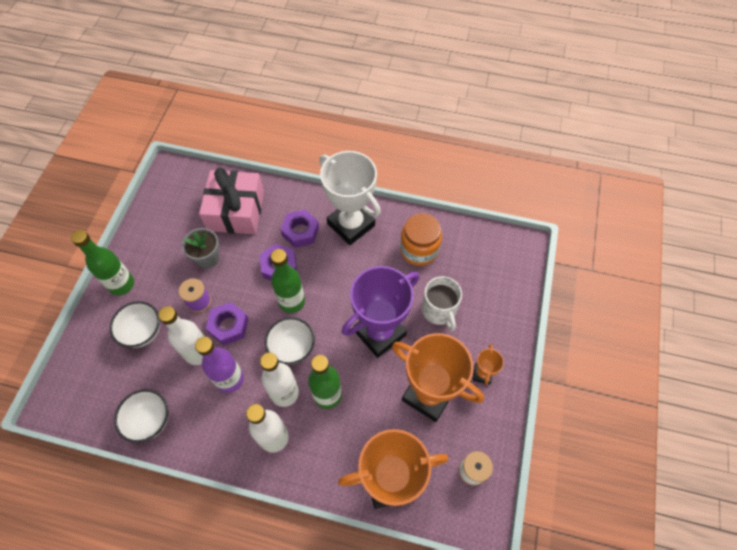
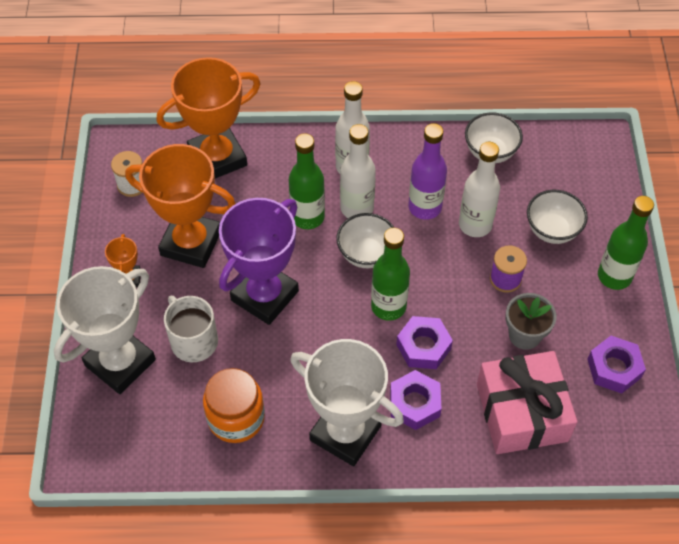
camera: 165 degrees right, 5 degrees down
purple nut [206,302,249,345] -> purple nut moved to [587,336,646,394]
none -> white trophy [54,266,156,394]

